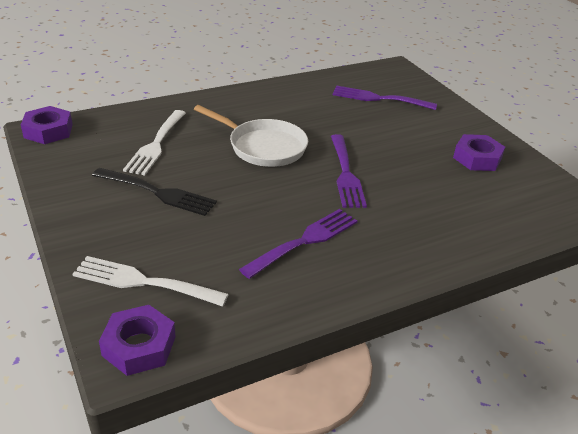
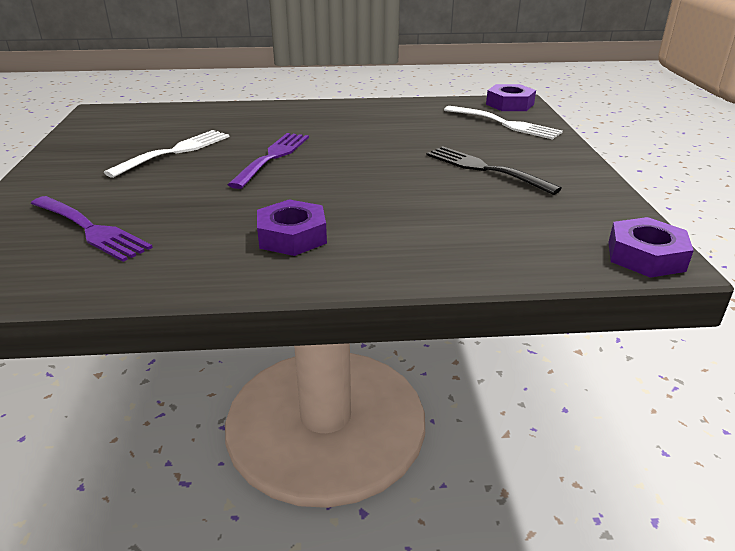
camera: 155 degrees left, 5 degrees down
white fork [123,110,186,176] -> white fork moved to [104,130,229,178]
white pan [194,105,308,167] -> none
purple fork [239,209,358,279] -> none
purple nut [453,134,505,171] -> purple nut moved to [257,199,327,256]

